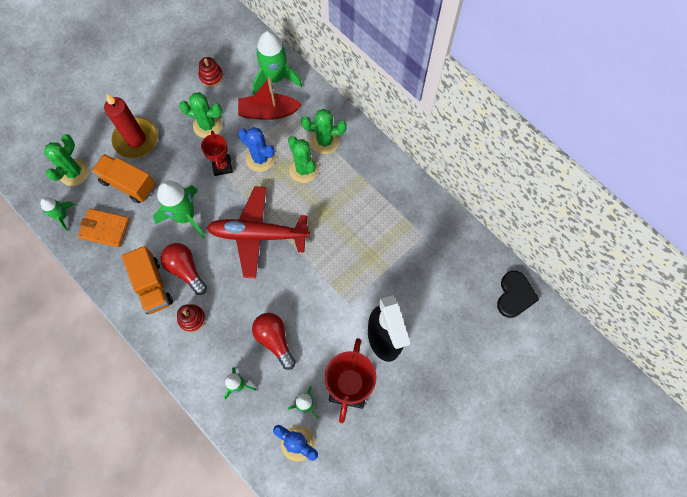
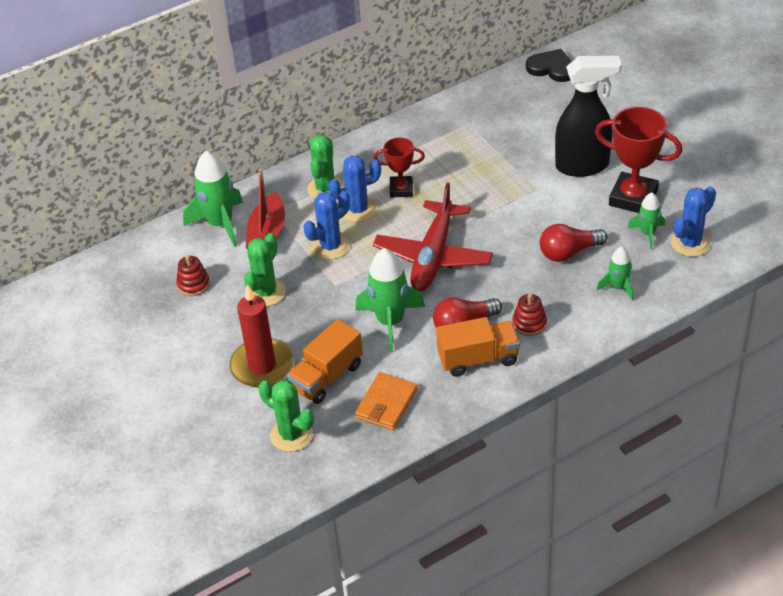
camera: 75 degrees left, 25 degrees down
green rocket [41,197,75,231] -> none
red trophy [201,130,233,176] -> red trophy moved to [374,137,425,198]
green cactus [288,136,319,183] -> blue cactus [328,156,381,222]

